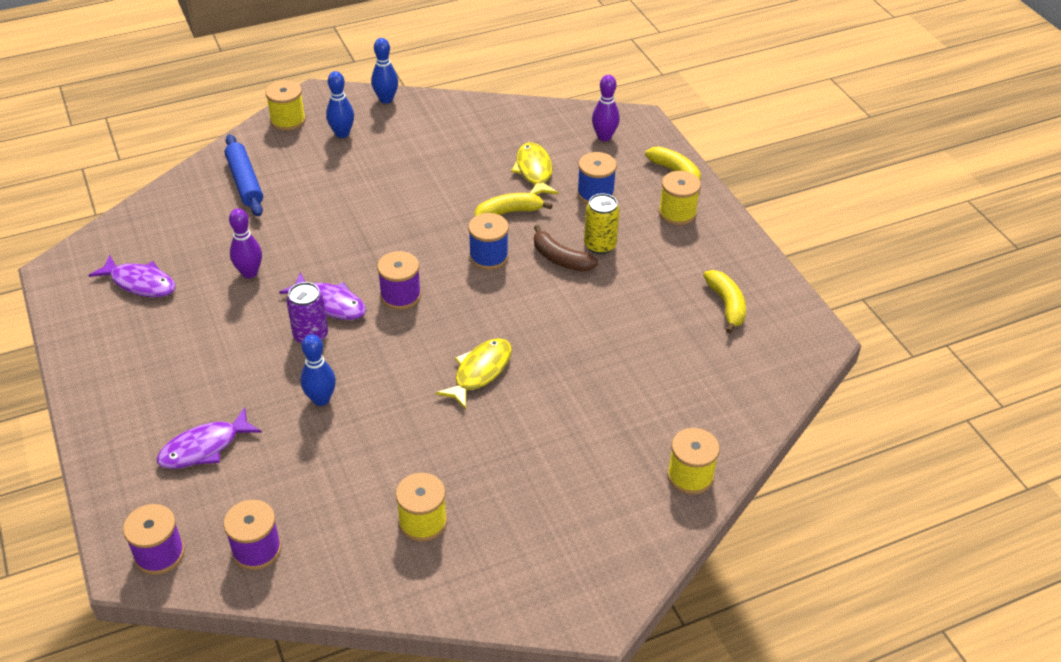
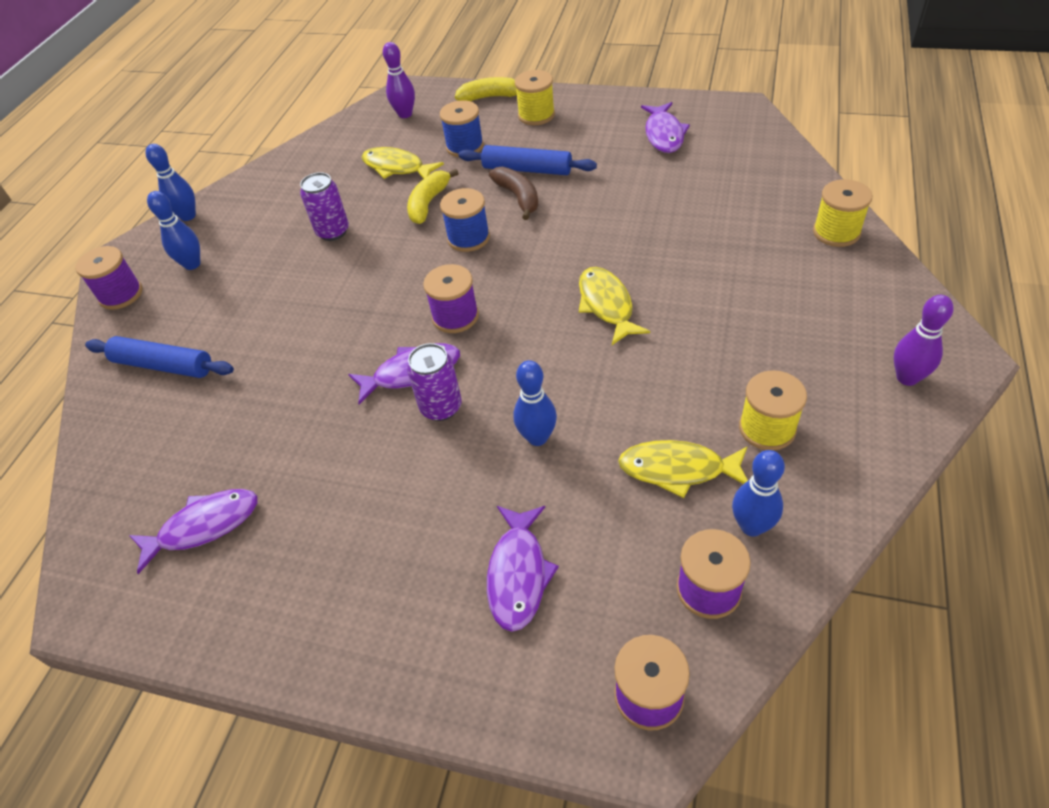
camera: 45 degrees left, 5 degrees up
purple bowling pin [229,208,262,278] -> purple bowling pin moved to [894,295,954,386]
yellow spool [265,80,306,131] -> purple spool [76,246,142,310]
brown banana [534,225,598,272] -> brown banana turned 105 degrees counterclockwise [489,167,539,220]
yellow can [584,193,620,254] -> blue rolling pin [459,145,597,175]
yellow banana [703,270,746,333] -> purple fish [641,102,690,153]
none -> purple can [300,172,349,241]
none -> yellow fish [618,440,748,498]
none -> blue bowling pin [732,450,785,537]

